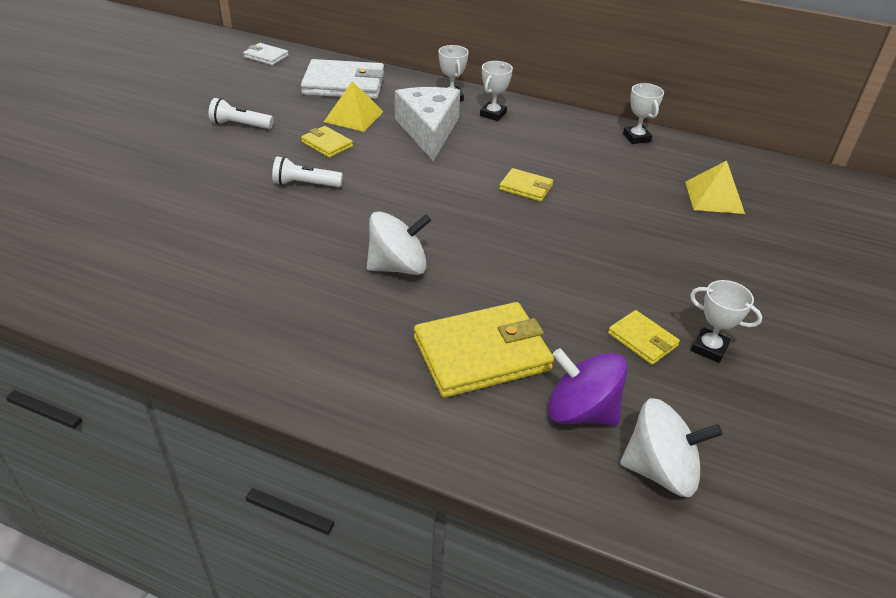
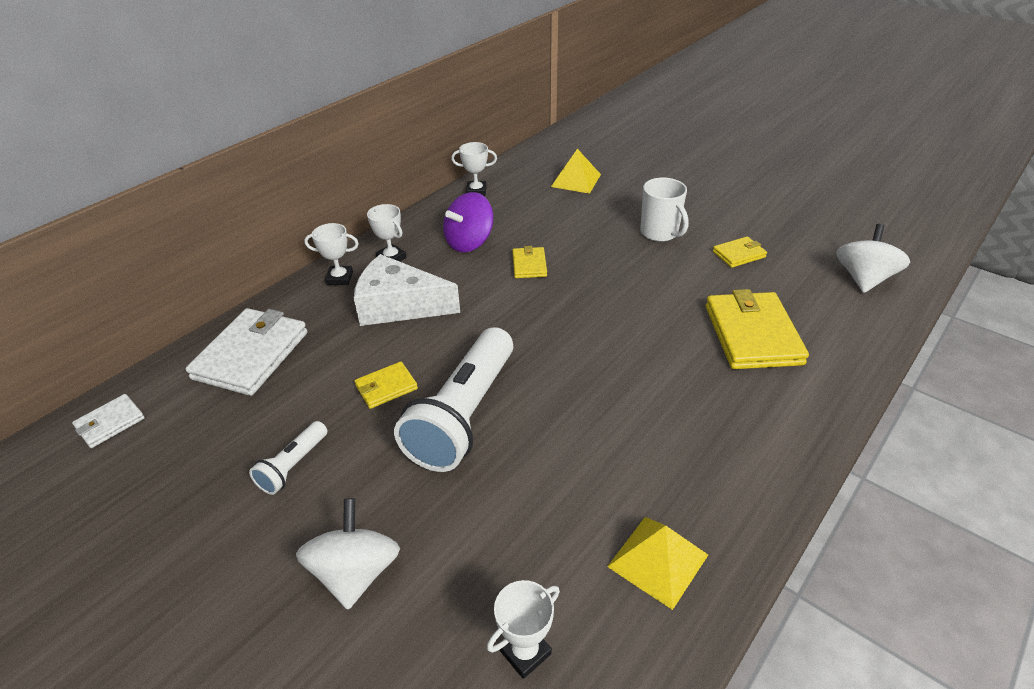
camera: 70 degrees left, 0 degrees up
white flashlight [272,156,343,187] -> white flashlight [394,327,513,472], size x2.14
yellow pyramid [324,81,384,132] -> yellow pyramid moved to [607,517,708,610]
white spinning top [367,211,431,275] -> white spinning top moved to [296,498,400,609]
yellow wallet [499,168,553,202] -> yellow wallet turned 45 degrees counterclockwise [512,246,547,278]
purple spinning top [548,348,628,426] -> purple spinning top moved to [443,192,493,252]
white trophy [690,280,762,363] -> white trophy moved to [487,580,560,679]
none -> white mug [640,178,689,242]

